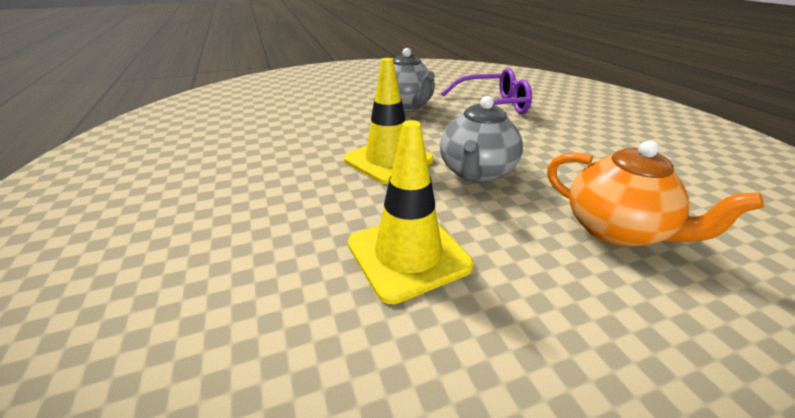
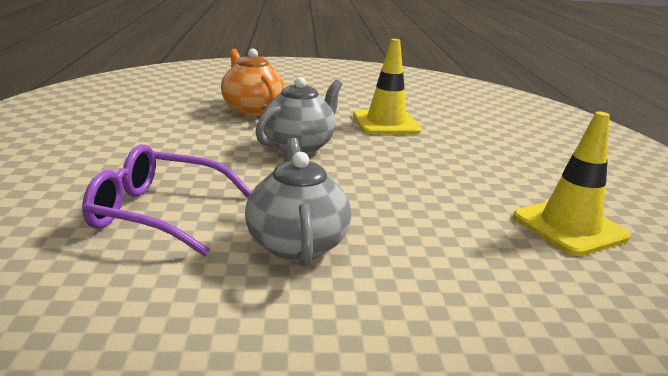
camera: 165 degrees left, 10 degrees down
yellow traffic cone [344,58,434,184] -> yellow traffic cone moved to [513,111,631,256]

